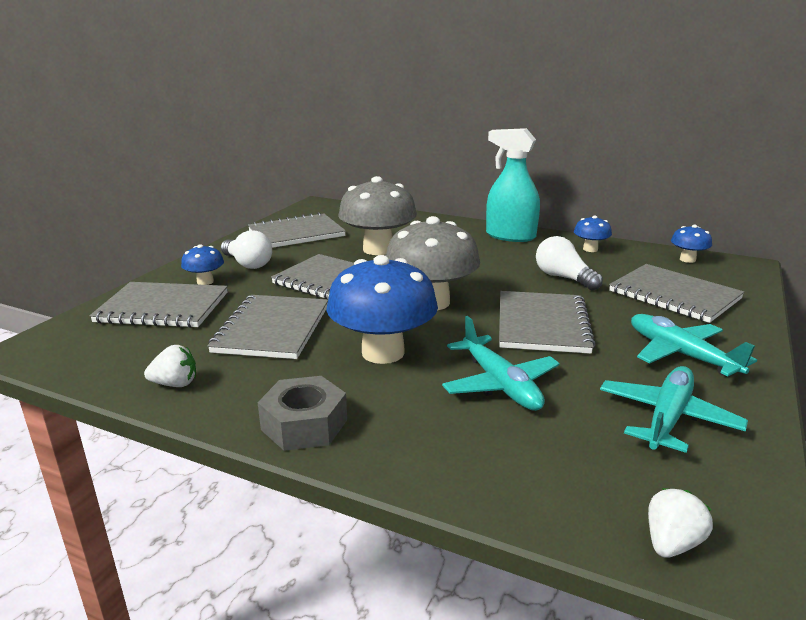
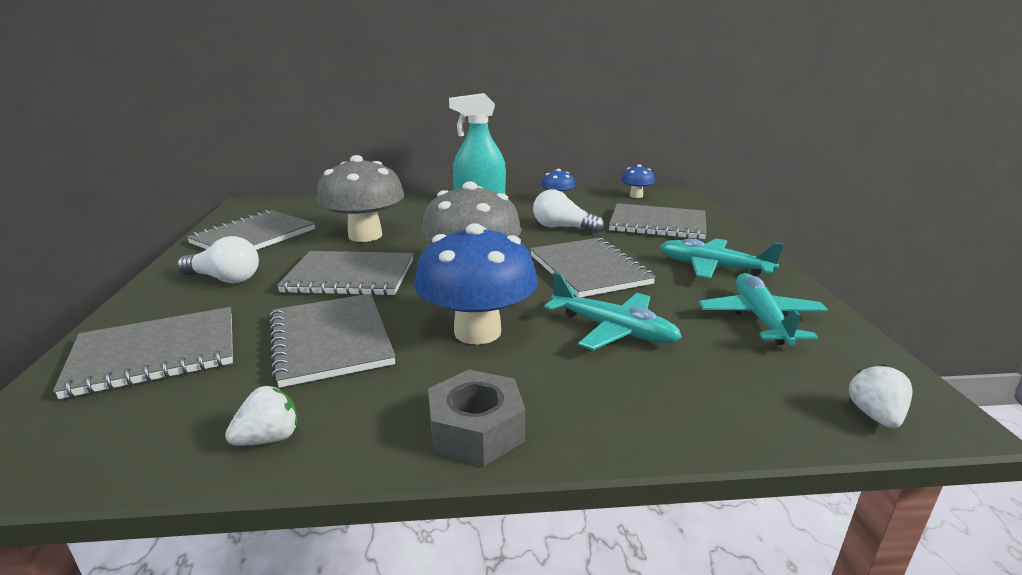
camera: 30 degrees left, 0 degrees up
blue mushroom [181,244,224,285] -> none

